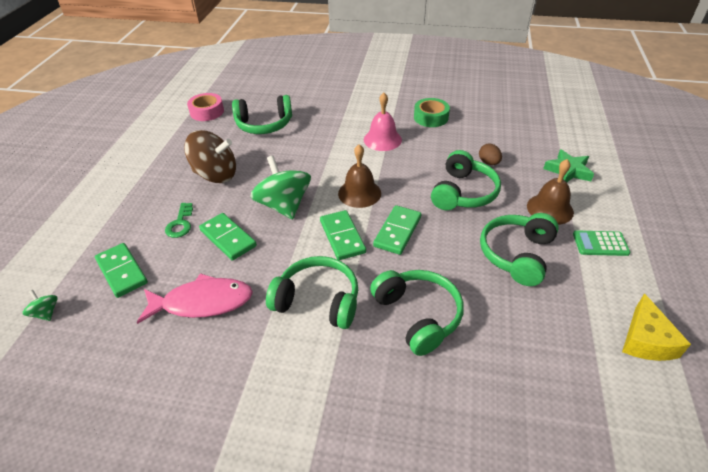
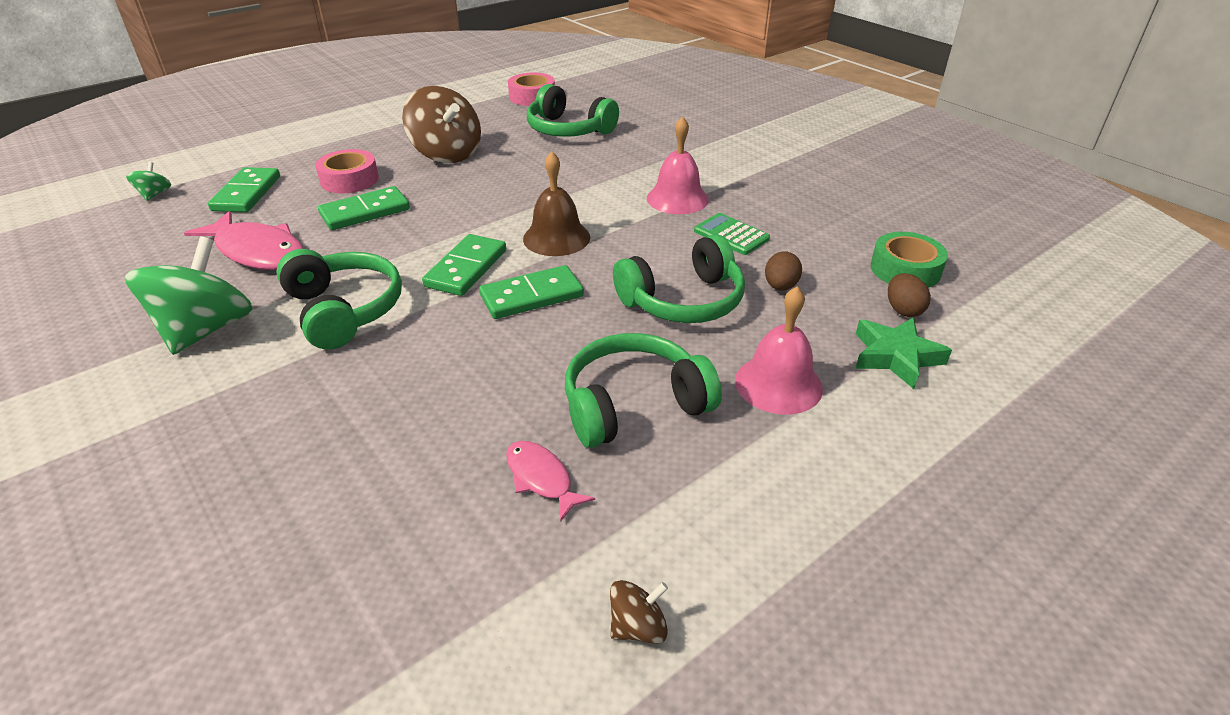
camera: 40 degrees right, 5 degrees down
green key [165,203,193,238] -> pink tape [315,149,379,193]
green domino [199,213,257,261] -> green domino turned 60 degrees clockwise [318,186,410,230]
green spinning top [251,155,311,219] -> green spinning top moved to [125,237,253,355]
green headphones [370,270,464,356] -> none
green tape [414,98,450,127] -> green tape moved to [871,232,948,288]
brown bell [527,159,574,225] -> pink bell [735,286,823,414]
green calculator [573,230,630,256] -> green calculator moved to [694,213,770,255]
yellow cheese [622,293,691,361] -> brown spinning top [610,580,668,644]
none -> pink fish [506,441,595,521]
none -> brown egg [888,273,931,317]

